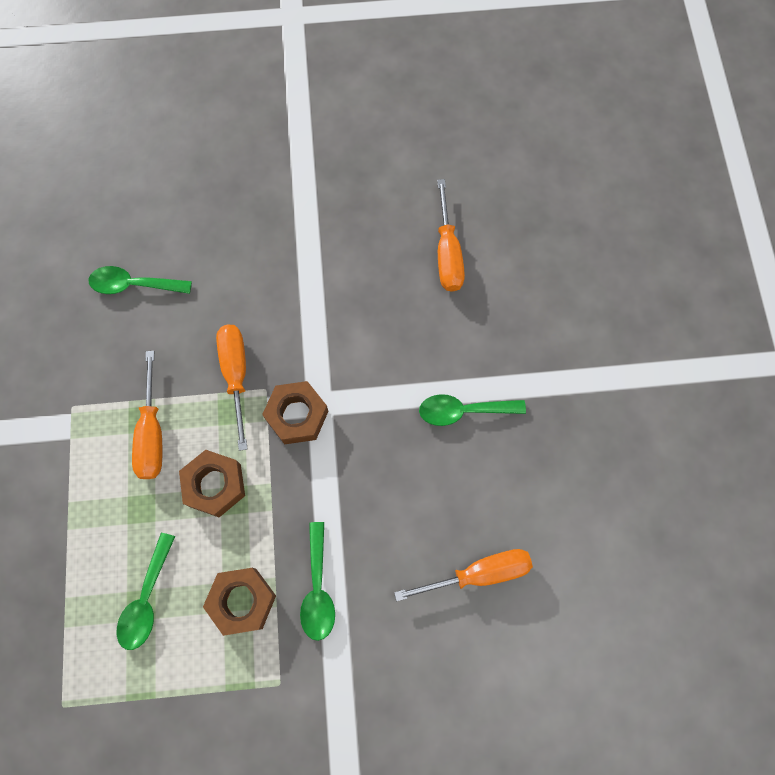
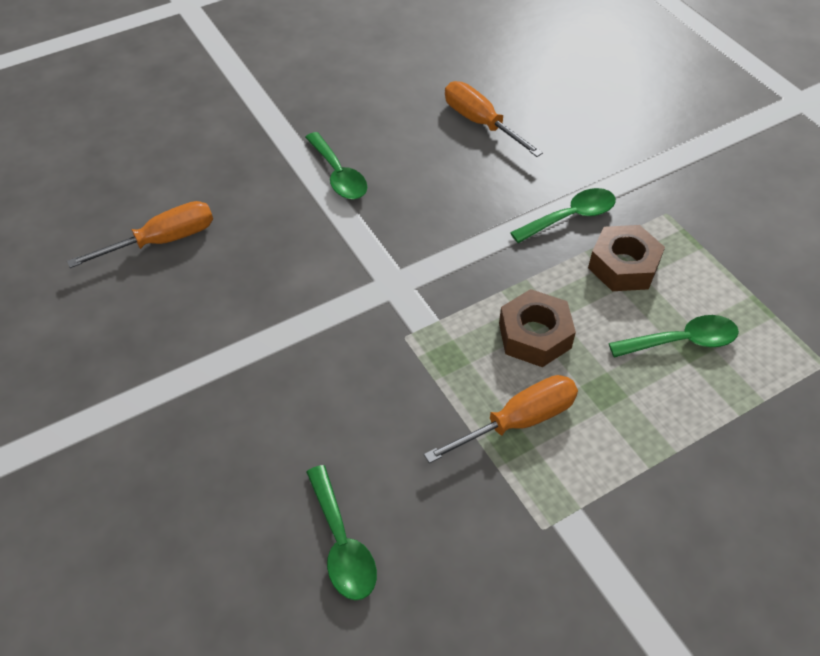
camera: 115 degrees left, 20 degrees down
orange screwdriver [216,325,247,451] -> none
brown nut [262,381,328,445] -> none

